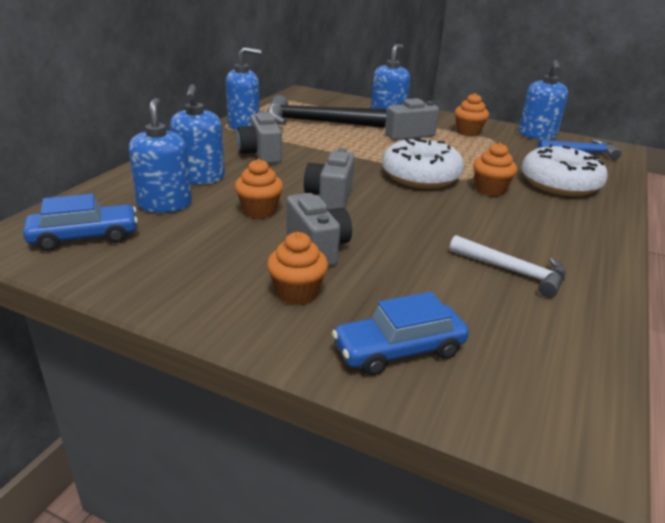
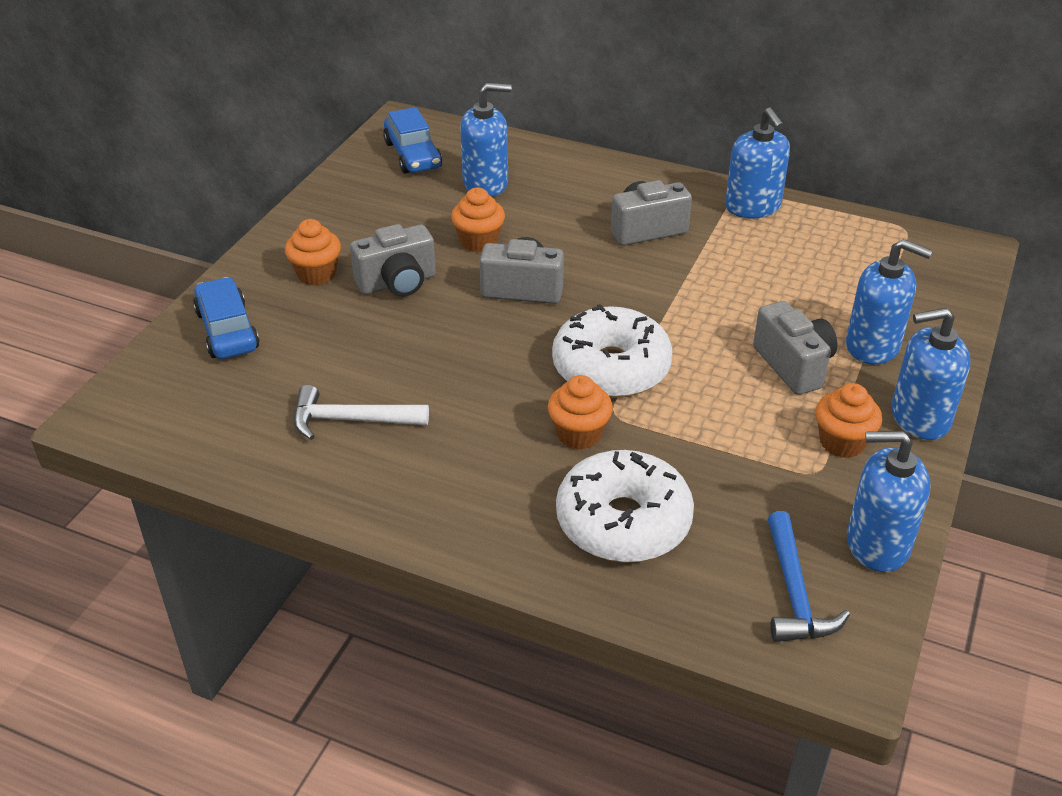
camera: 90 degrees right, 10 degrees up
blue soap dispenser [170,84,225,185] -> blue soap dispenser moved to [891,308,971,440]
black hammer [267,95,387,128] -> none
white hammer [449,235,566,298] -> white hammer turned 60 degrees clockwise [294,385,429,440]

